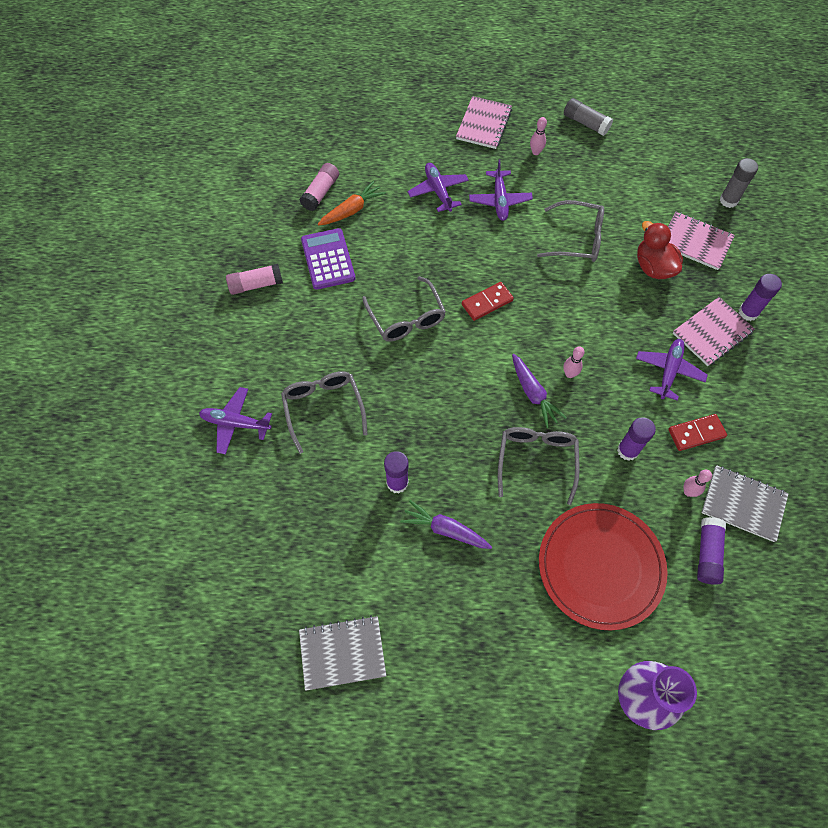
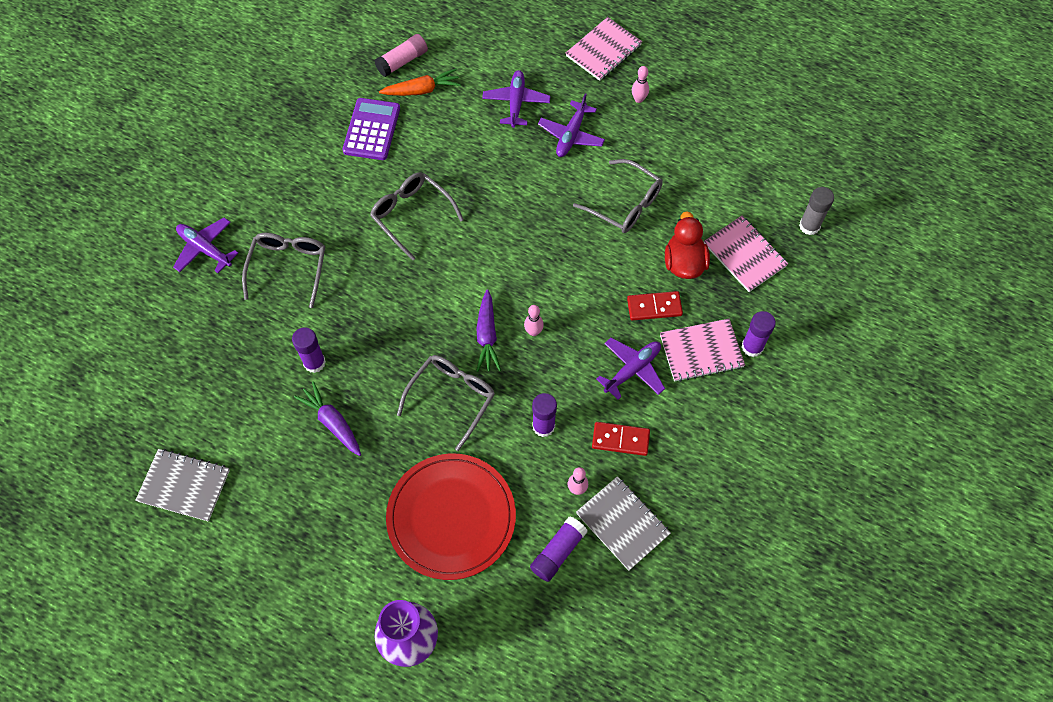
camera: 25 degrees right, 0 degrees up
pink glue stick [226,264,283,295] -> none
grey glasses [362,276,446,342] -> grey glasses turned 135 degrees clockwise [370,172,464,260]
red domino [462,282,514,321] -> red domino moved to [627,291,683,321]
grey glue stick [564,98,613,136] -> none

